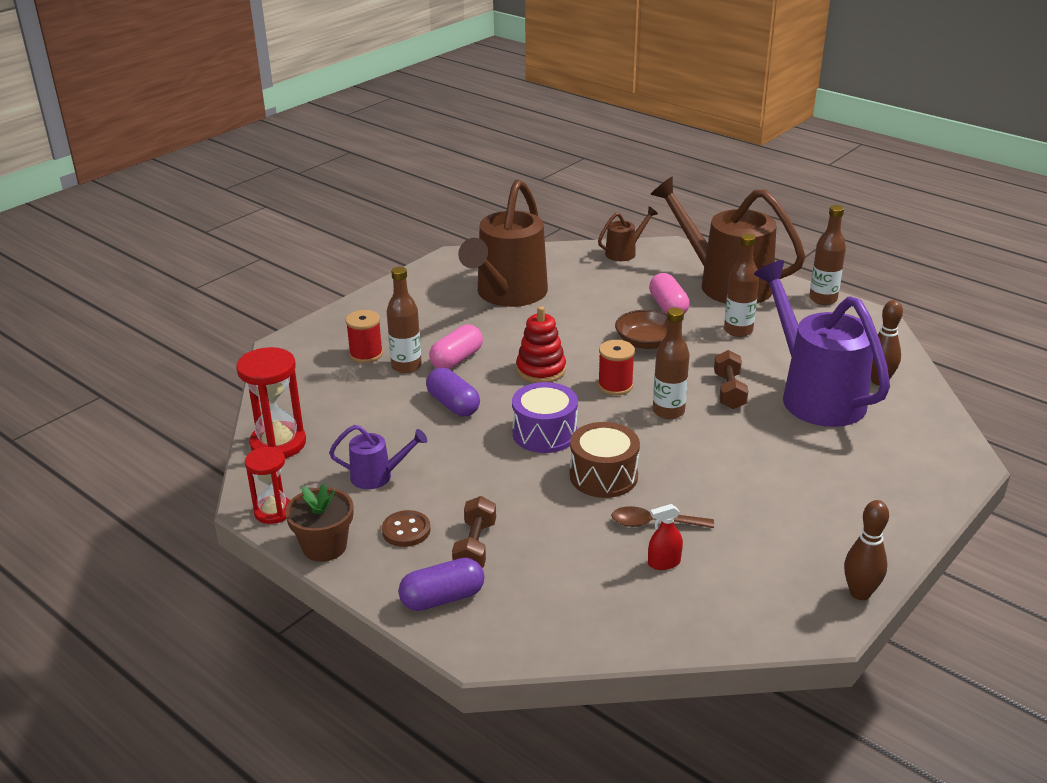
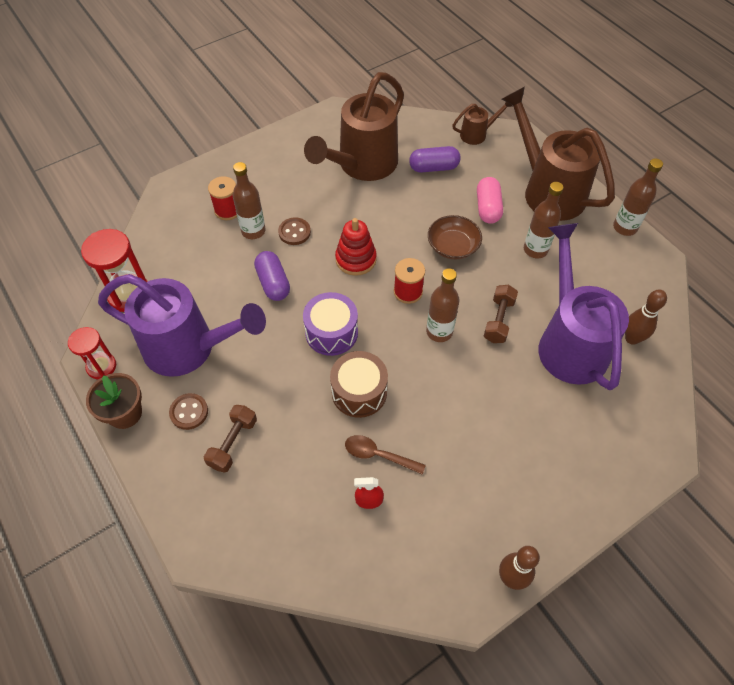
camera: 15 degrees right, 25 degrees up
purple watering can [329,425,427,489] -> purple watering can [98,274,266,377], size x2.21
purple capsule [398,558,485,611] -> purple capsule moved to [409,146,461,173]
pink capsule [429,324,483,369] -> brown button [278,217,311,245]

